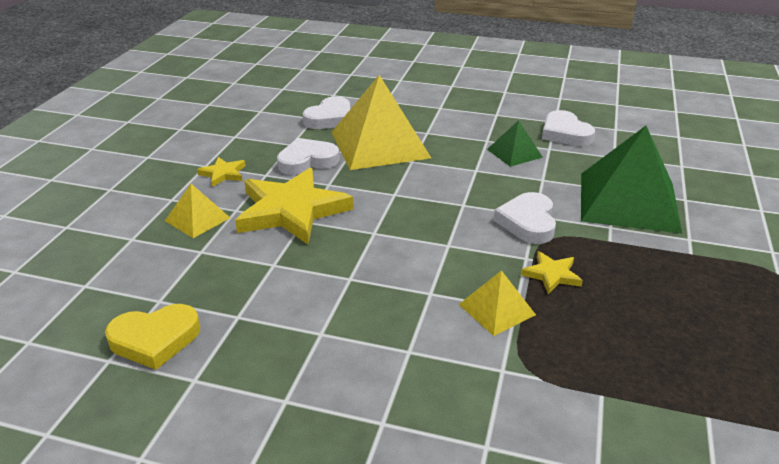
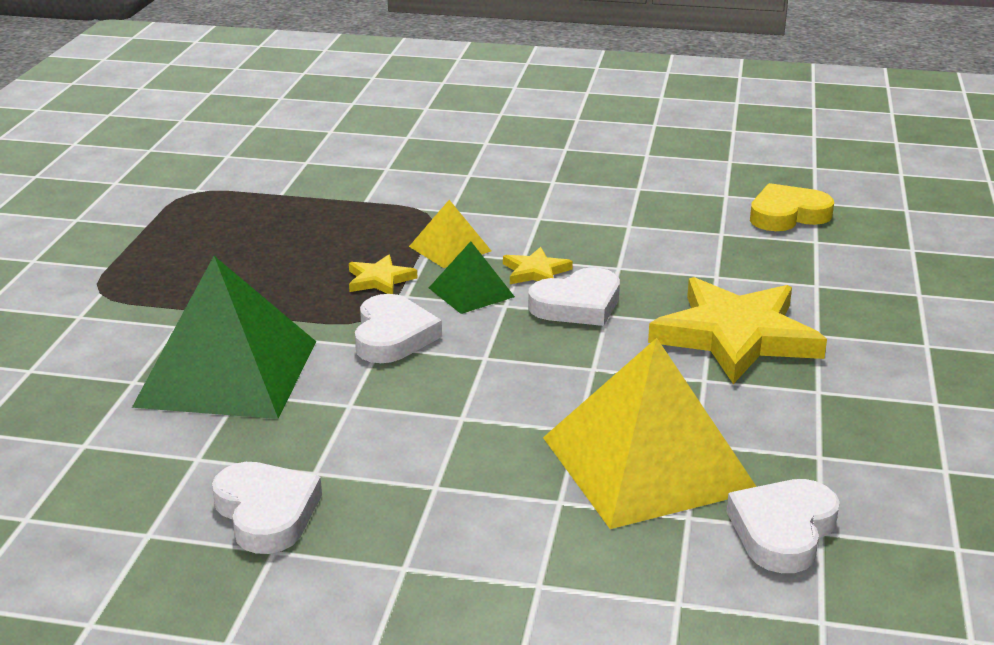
camera: 175 degrees right, 5 degrees down
yellow pyramid [165,184,230,238] -> none
yellow star [197,157,246,187] -> yellow star moved to [503,247,573,284]
white heart [277,138,340,175] -> white heart moved to [528,267,620,326]
green pyramid [487,120,543,167] -> green pyramid moved to [429,241,515,314]

